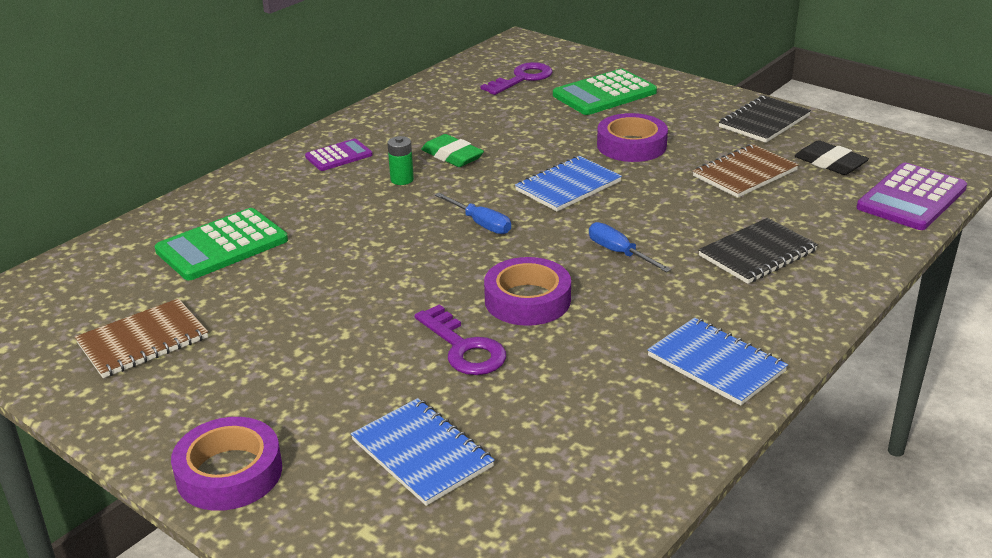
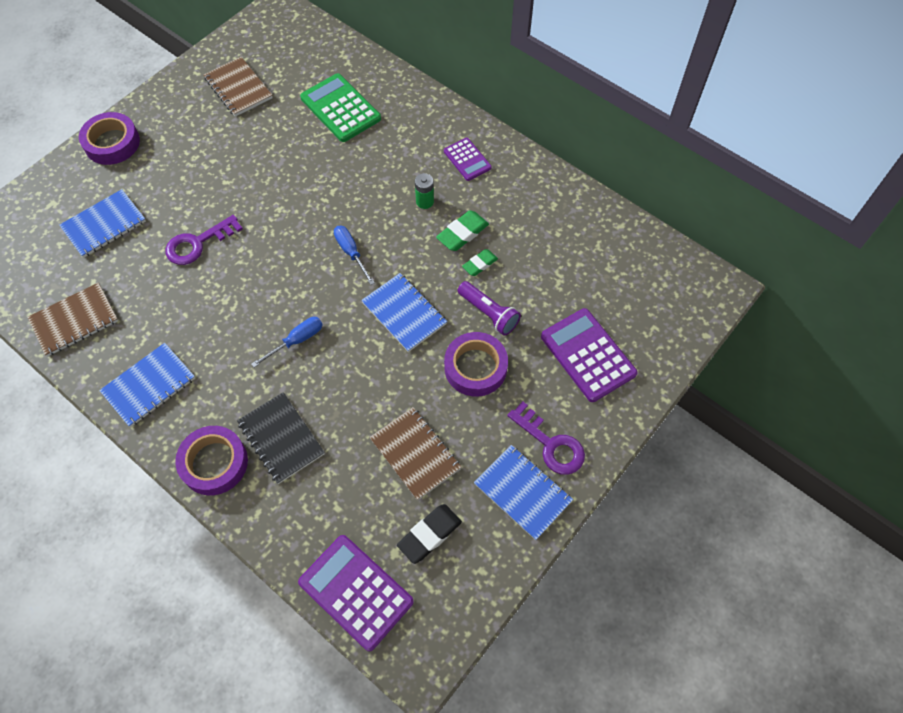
camera: 90 degrees right, 30 degrees up
blue screwdriver [435,193,511,234] -> blue screwdriver turned 105 degrees clockwise [334,226,375,285]
purple key [480,62,552,95] -> purple key moved to [508,401,585,475]
purple tape [484,257,571,326] -> purple tape moved to [175,426,248,495]
green calculator [553,69,657,115] -> purple calculator [541,308,638,402]
black notebook [719,95,811,143] -> blue notebook [474,445,573,540]
none -> brown notebook [27,283,118,356]
none -> purple flashlight [457,281,521,336]
none -> green eraser [462,249,498,276]

